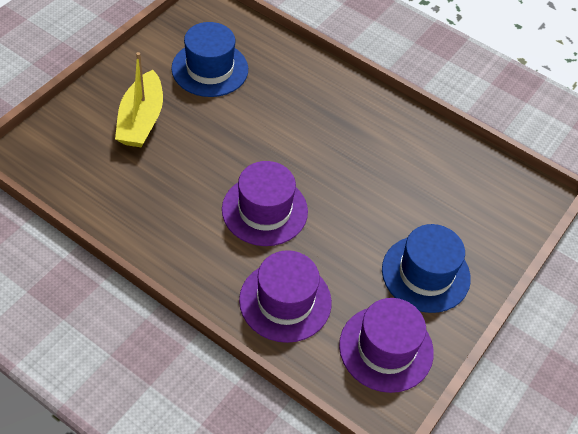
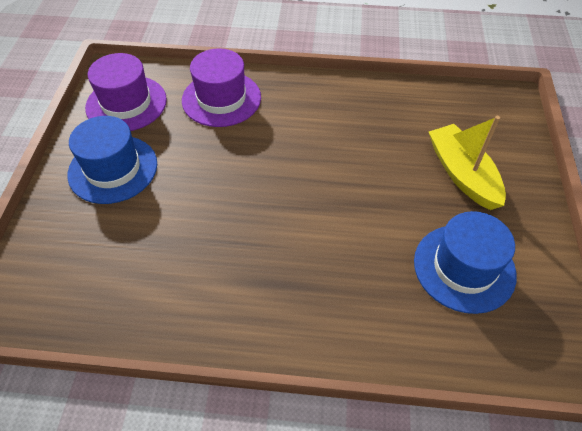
camera: 155 degrees right, 0 degrees up
purple hat [222,161,308,246] -> none

